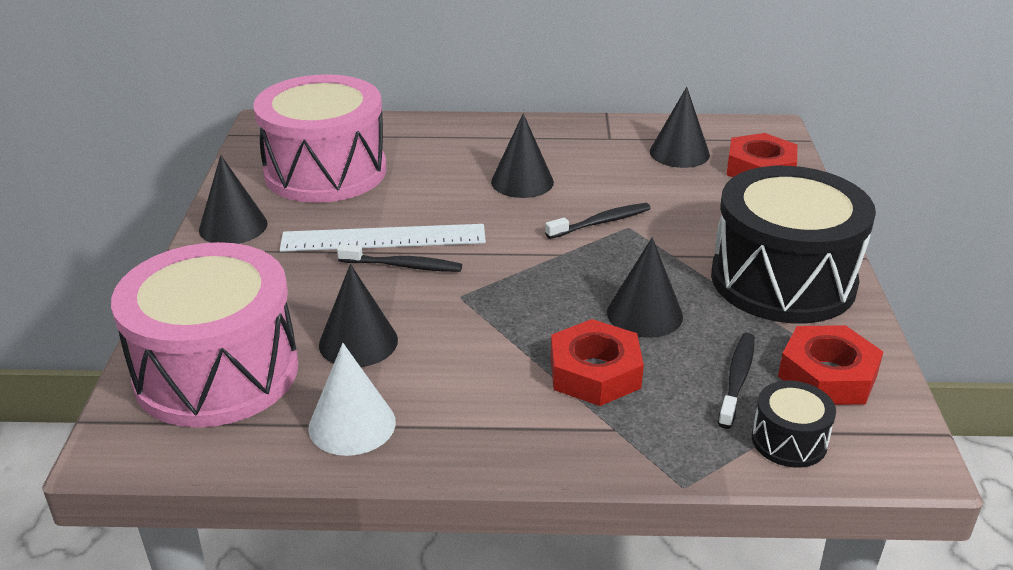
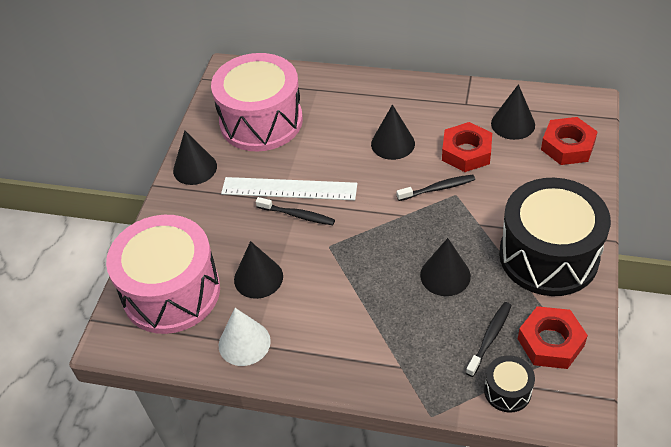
camera: 15 degrees right, 15 degrees up
red nut [551,319,644,406] -> red nut moved to [442,122,492,172]

